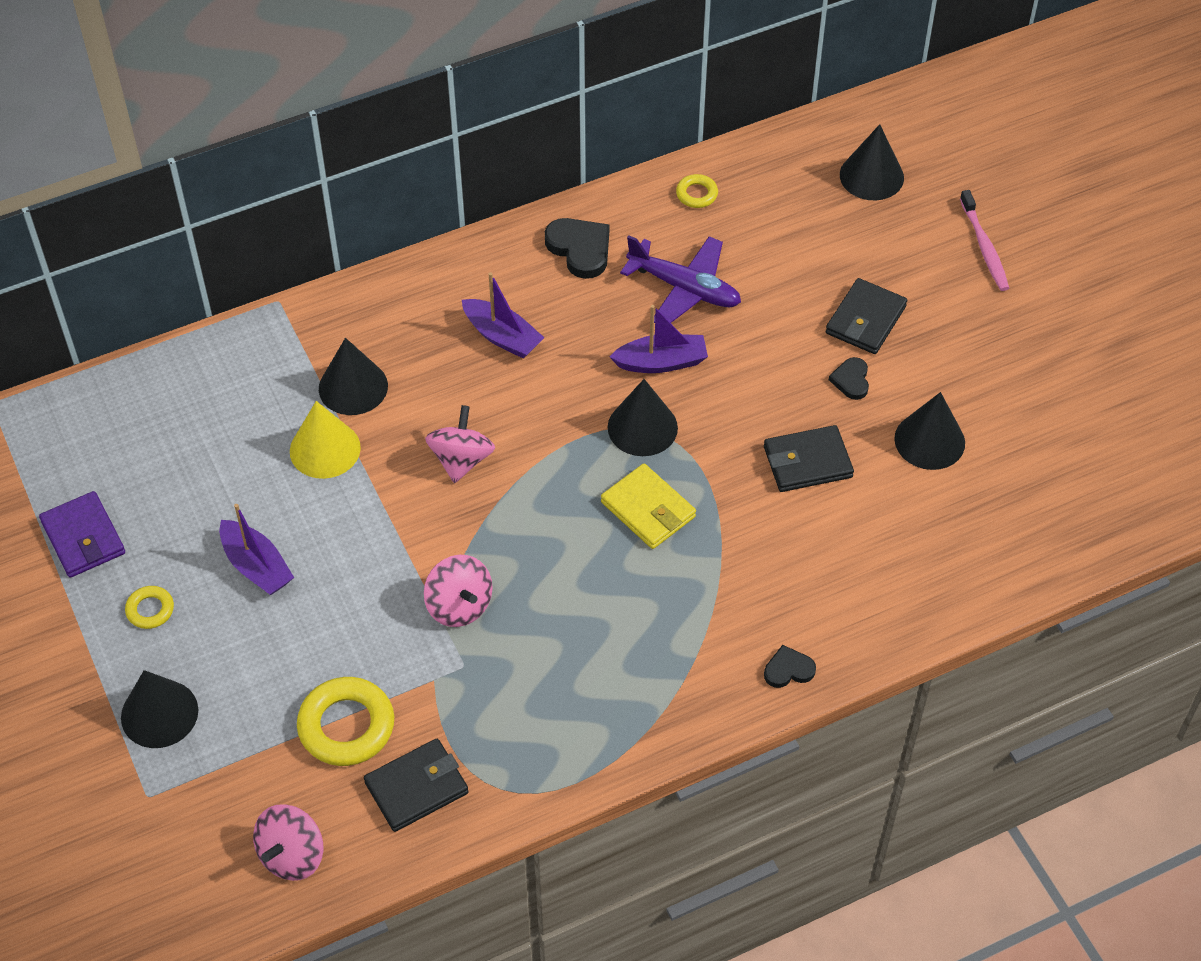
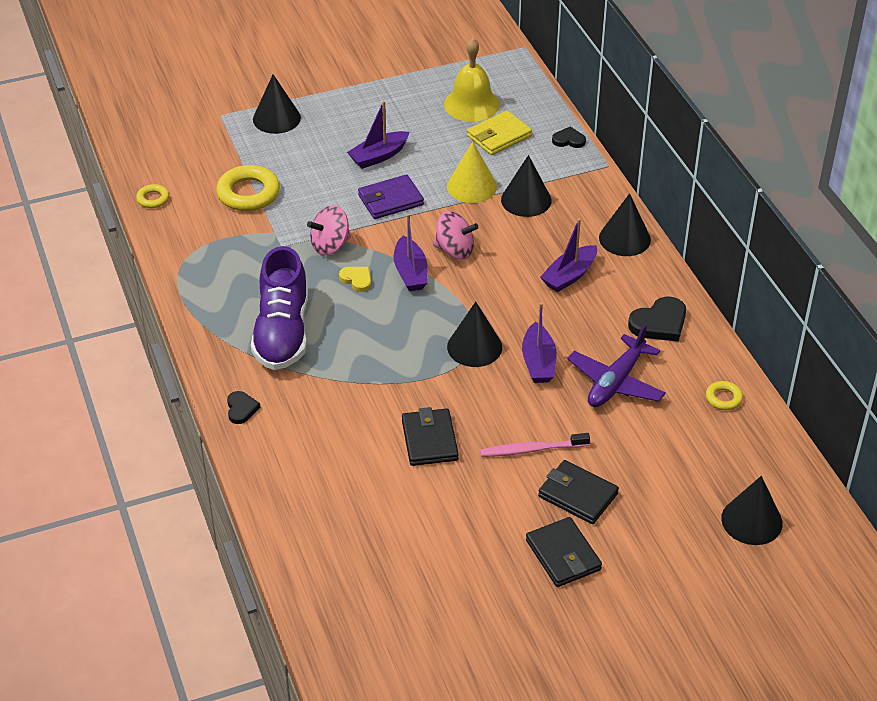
camera: 95 degrees right, 10 degrees down
purple wallet [39,491,125,578] -> purple wallet moved to [358,174,424,219]
yellow ring [125,586,174,629] -> yellow ring moved to [136,184,169,208]
pink spinning top [253,804,323,881] -> none
black wallet [364,739,468,832] -> black wallet moved to [526,517,602,587]
yellow wallet [601,464,696,549] -> yellow wallet moved to [467,110,532,155]
black heart [829,357,869,400] -> black heart moved to [552,127,586,148]
black cone [894,392,965,470] -> black cone moved to [599,193,651,256]
pink toothbrush [960,190,1009,291] -> pink toothbrush moved to [480,433,590,457]
none -> purple shoe [251,246,308,370]
none -> yellow heart [339,267,371,292]
none -> purple boat [394,214,428,291]
none -> yellow bell [444,38,500,122]

